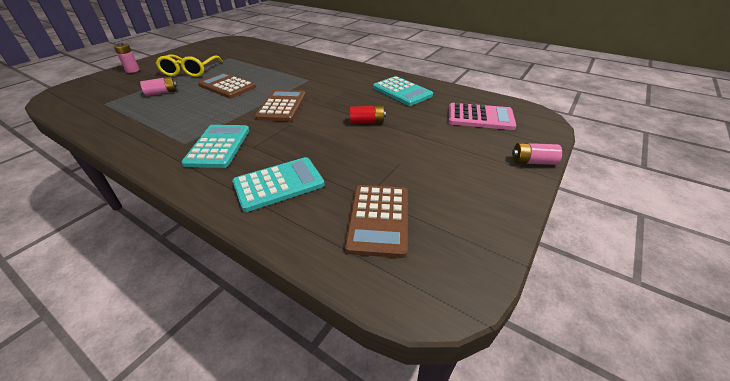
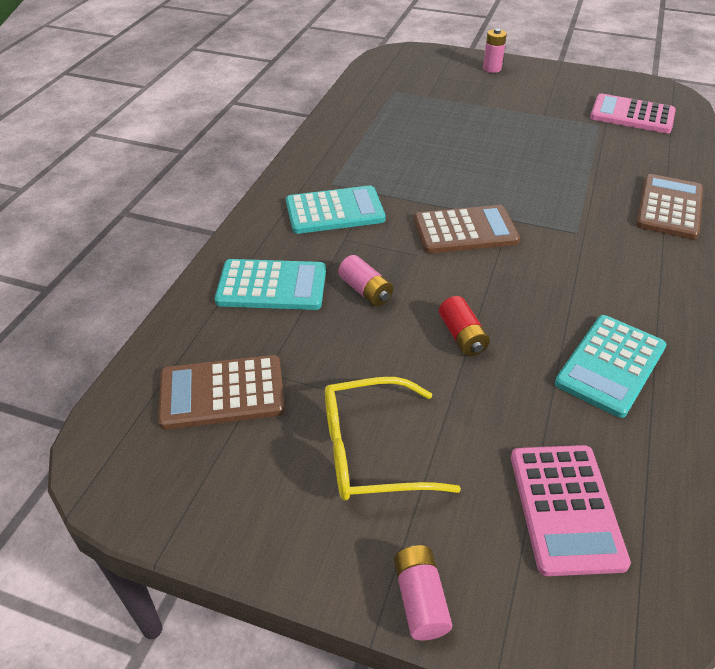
camera: 75 degrees right, 5 degrees up
pink battery [140,77,178,96] -> pink battery moved to [338,255,393,306]
yellow glasses [156,54,223,77] -> yellow glasses moved to [325,377,461,501]
brown calculator [198,72,256,98] -> brown calculator moved to [636,174,703,239]
turquoise calculator [232,157,325,212] -> turquoise calculator turned 45 degrees counterclockwise [215,259,326,310]
none -> pink calculator [590,93,676,133]

